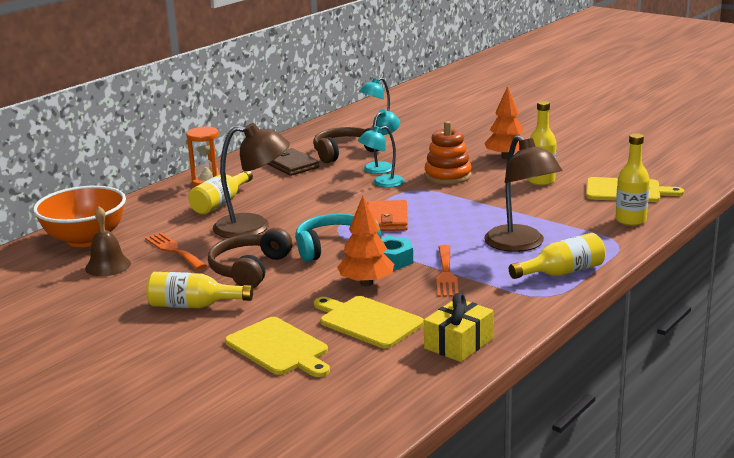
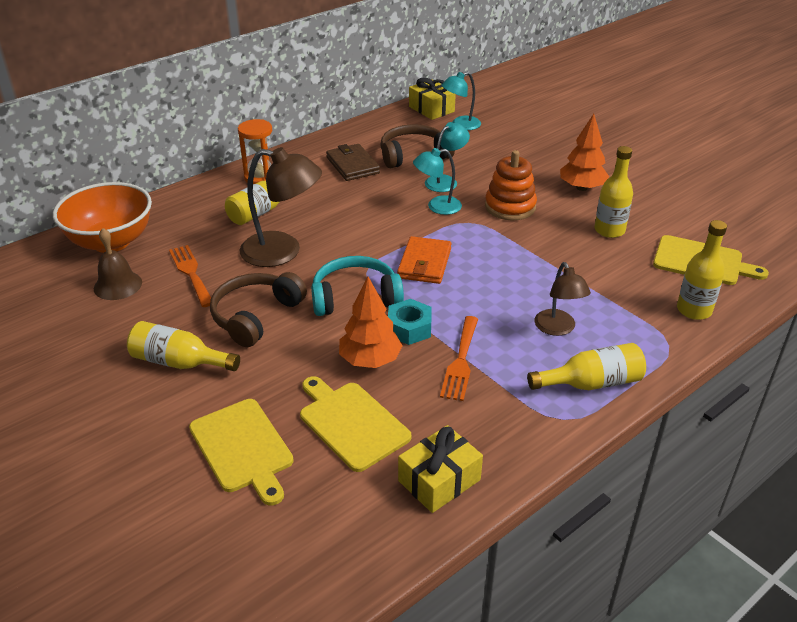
camera: 10 degrees right, 15 degrees up
brown lamp [484,135,562,252] -> brown lamp [534,262,591,336], size x0.61
none -> yellow gift [409,78,456,120]

